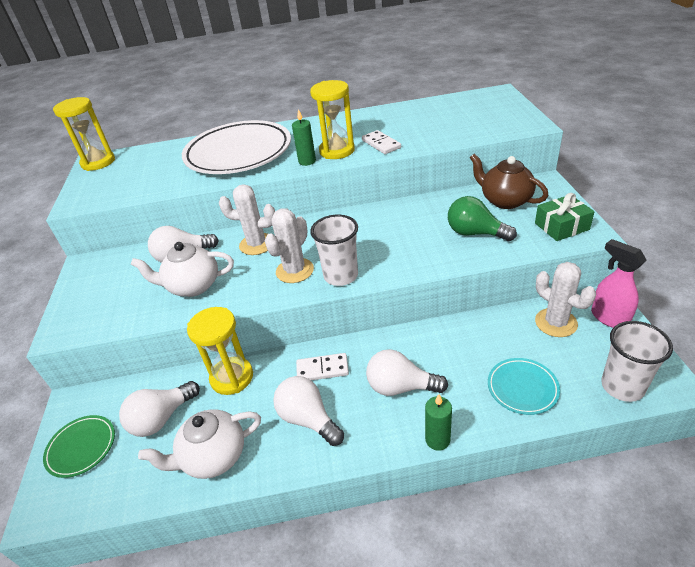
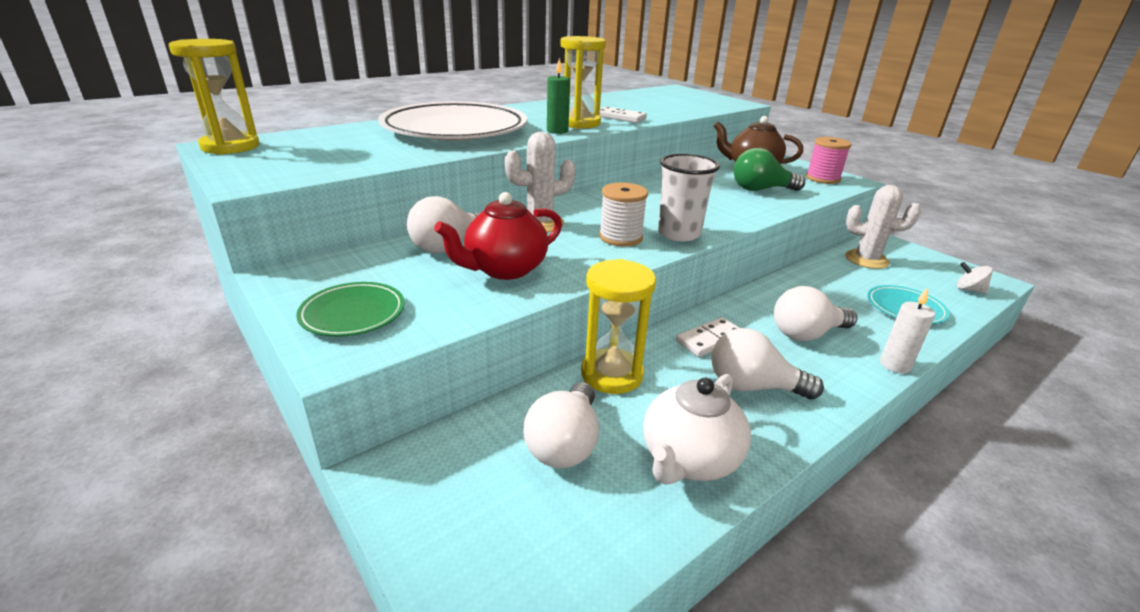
camera: 35 degrees left, 10 degrees down
green plate [43,415,115,478] -> green plate moved to [296,282,405,337]
white teapot [130,242,234,297] -> red teapot [434,192,562,280]
white cactus [265,208,314,283] -> white spool [599,182,648,246]
green candle [425,394,452,451] -> white candle [880,288,936,374]
green gift [535,193,595,241] -> pink spool [806,137,852,184]
pink spray bottle [591,239,647,328] -> none
white cup [601,321,673,402] -> white spinning top [957,262,993,294]

